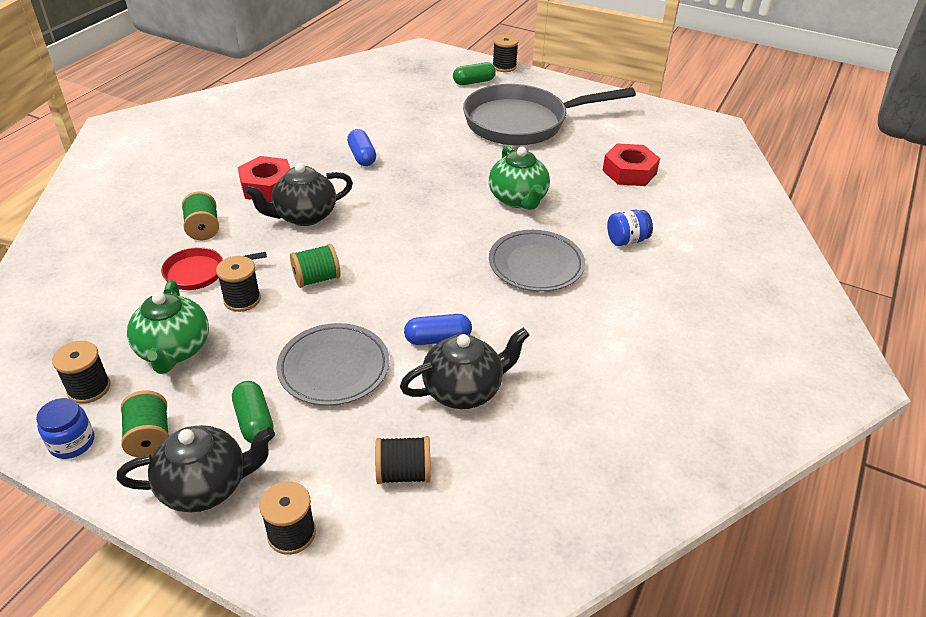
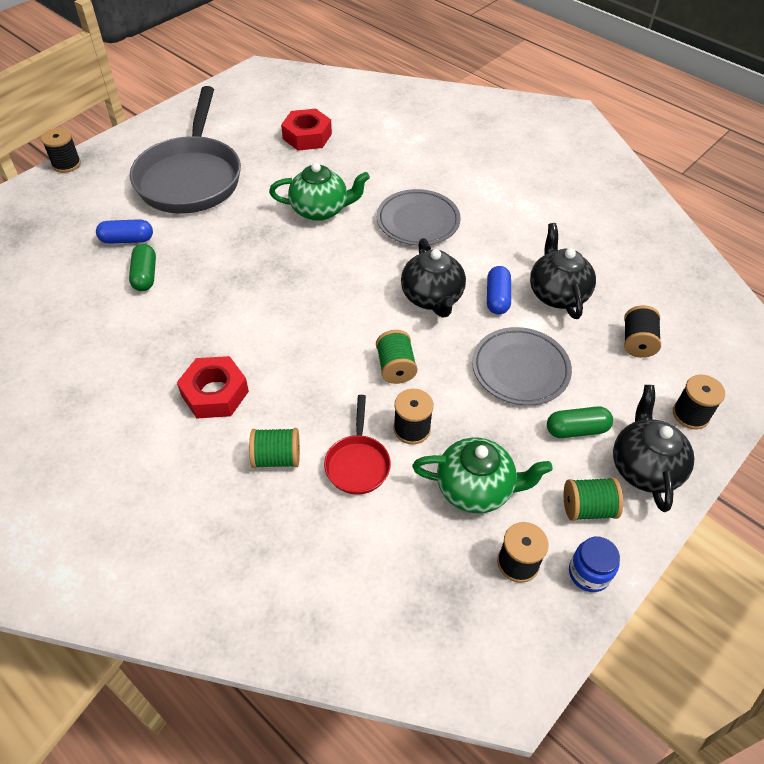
camera: 75 degrees left, 10 degrees up
black teapot [244,163,353,226] -> black teapot moved to [401,238,466,317]
blue capsule [347,129,376,166] -> blue capsule moved to [96,219,153,244]
green capsule [453,62,496,85] -> green capsule moved to [129,244,156,291]
blue jar [607,209,653,246] -> none

